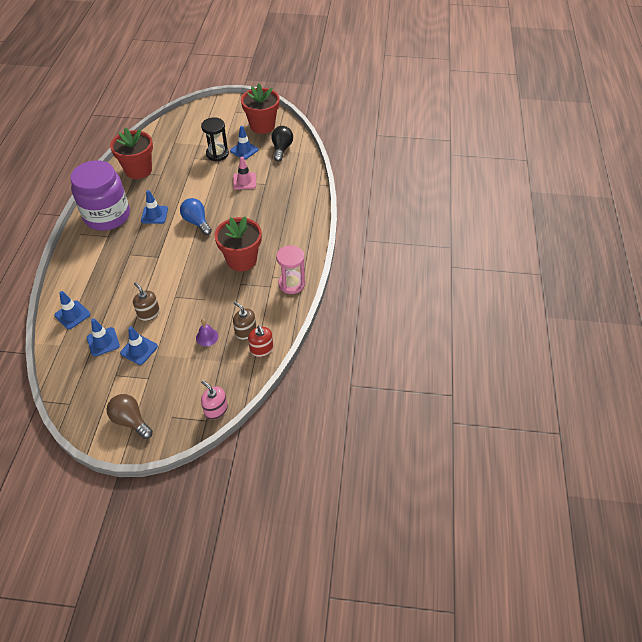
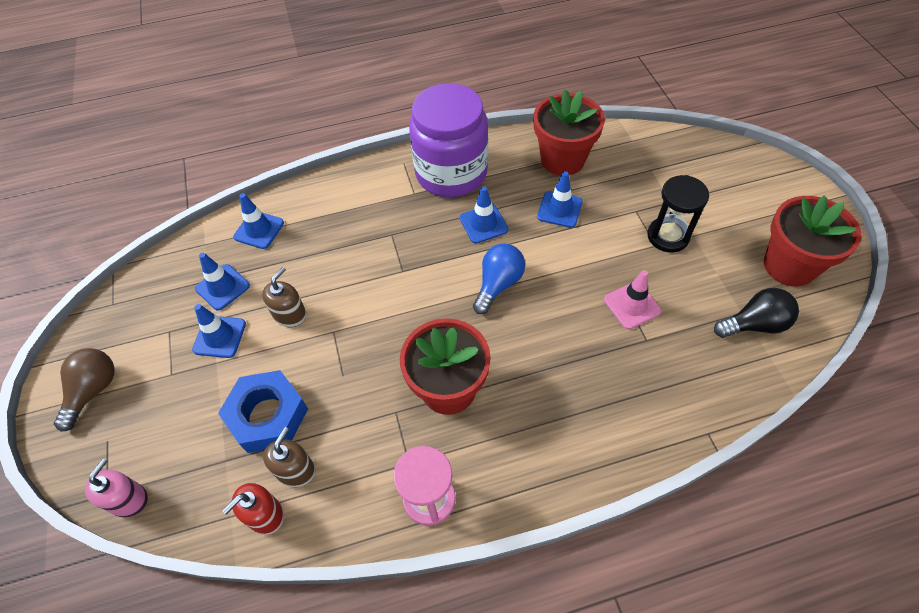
camera: 70 degrees right, 5 degrees up
purple bell [196,319,218,346] -> blue nut [218,370,308,453]
blue traffic cone [230,126,259,160] -> blue traffic cone moved to [537,171,583,228]

